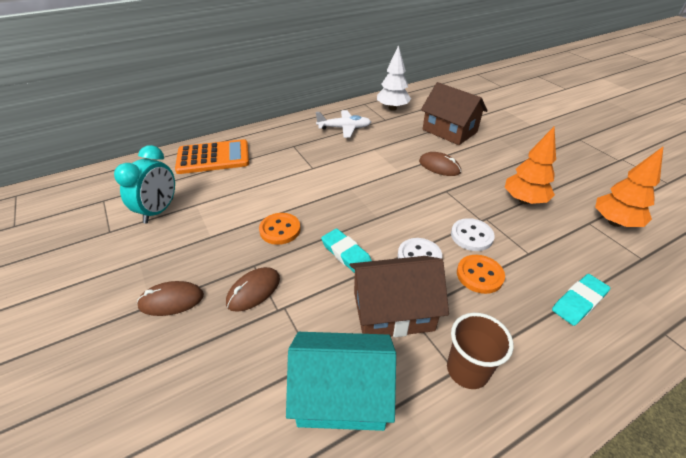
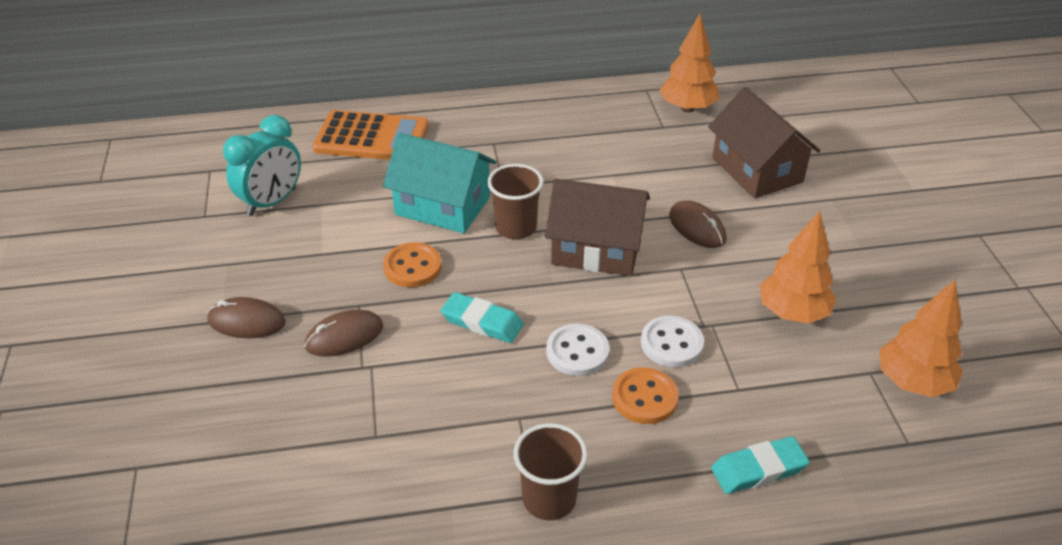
camera: 20 degrees right, 0 degrees up
turquoise house [286,332,396,431] -> turquoise house moved to [383,133,496,234]
white plane [316,110,371,138] -> none
turquoise eraser [321,229,372,273] -> turquoise eraser turned 45 degrees counterclockwise [441,292,524,343]
brown house [350,256,449,337] -> brown house moved to [545,179,650,276]
white tree [377,45,411,111] -> orange tree [659,14,719,112]
none -> brown cup [487,164,544,239]

